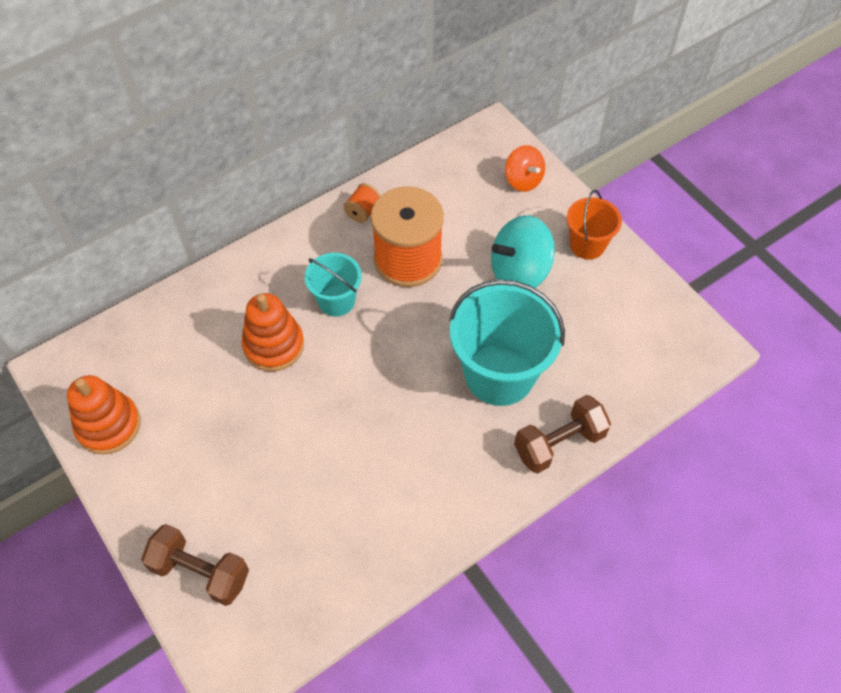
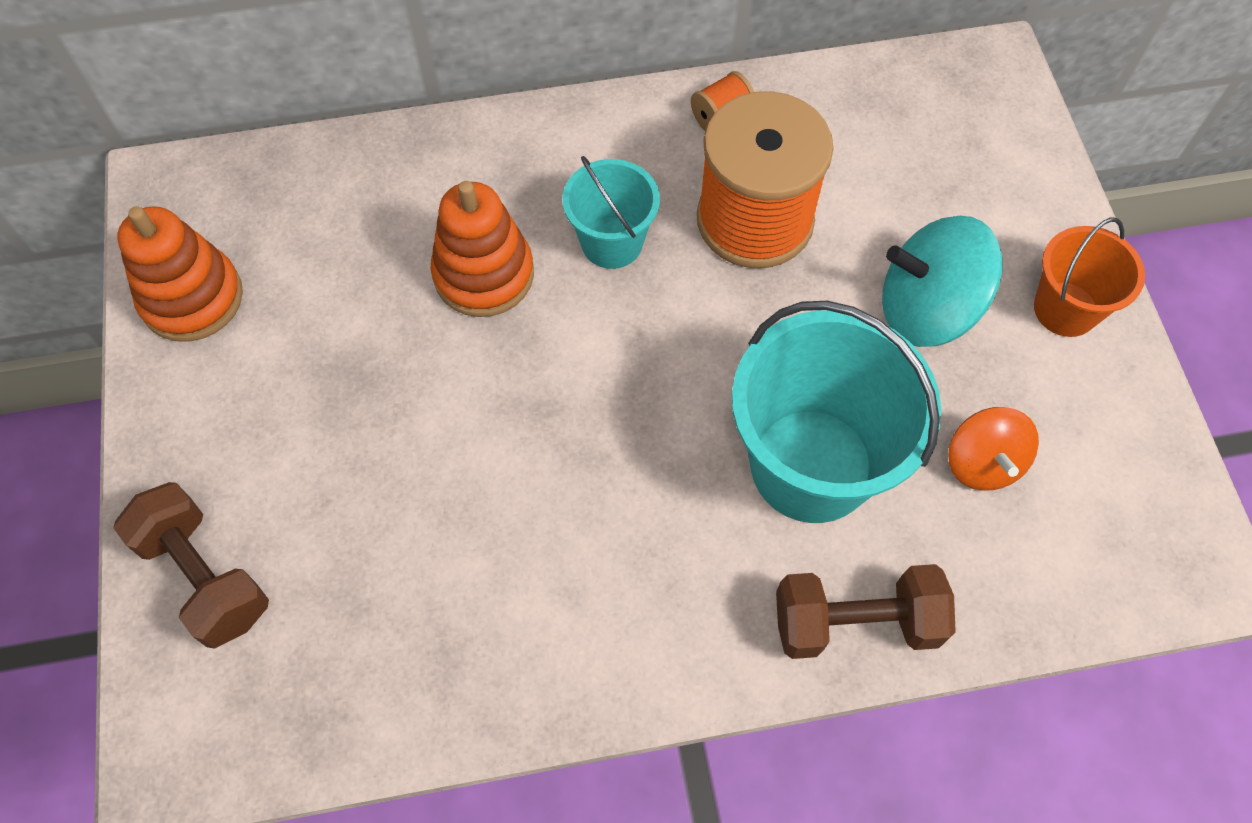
camera: 25 degrees right, 5 degrees up
orange spinning top [505,145,545,192] -> orange spinning top moved to [948,407,1039,490]

